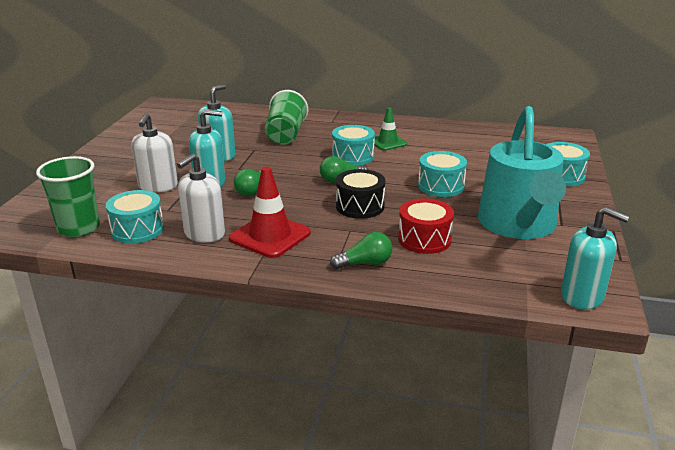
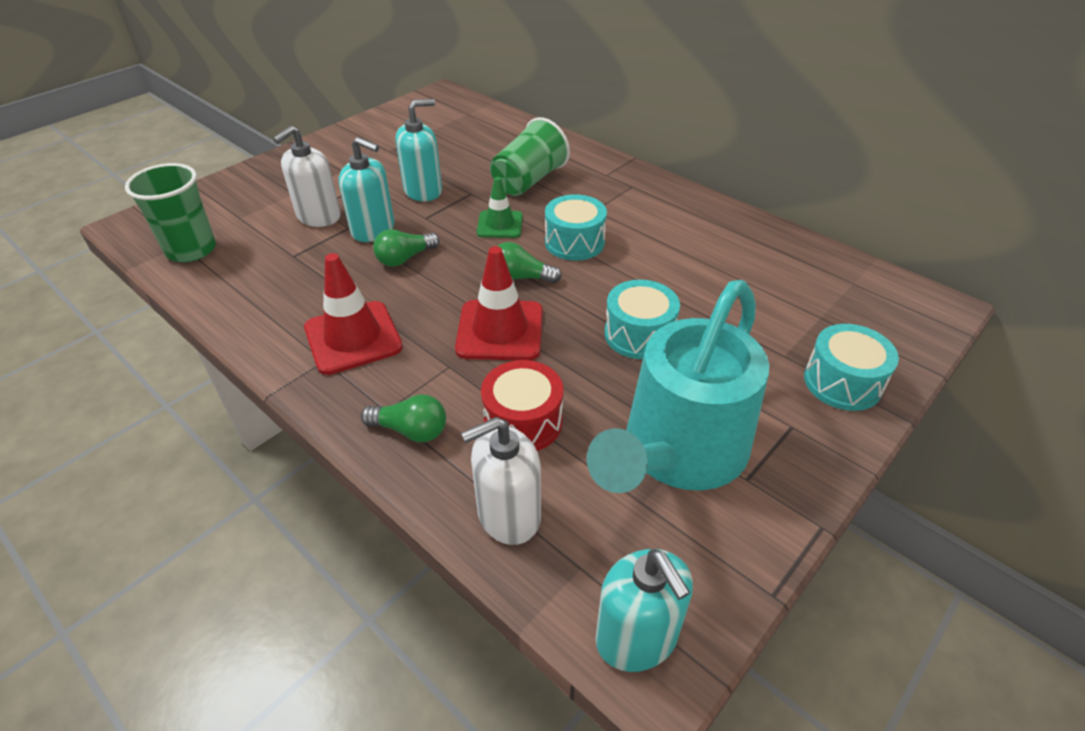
camera: 30 degrees right, 15 degrees up
turquoise drum [106,190,164,244] -> none
white soap dispenser [177,153,225,243] -> white soap dispenser moved to [461,417,541,545]
black drum [336,169,385,219] -> red traffic cone [455,246,543,360]
green traffic cone [374,108,408,151] -> green traffic cone moved to [477,177,523,238]

